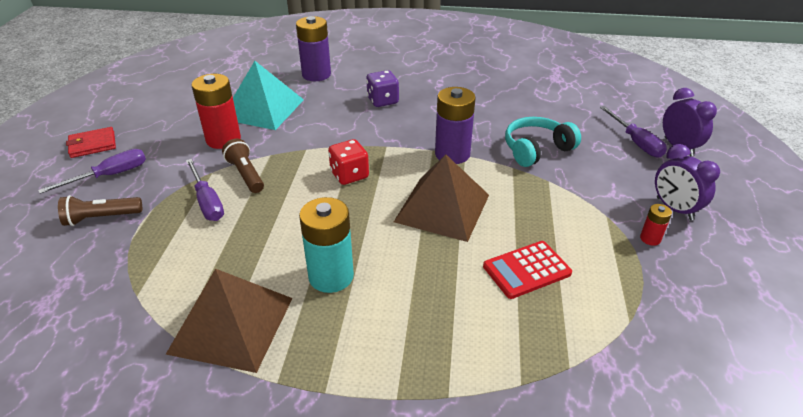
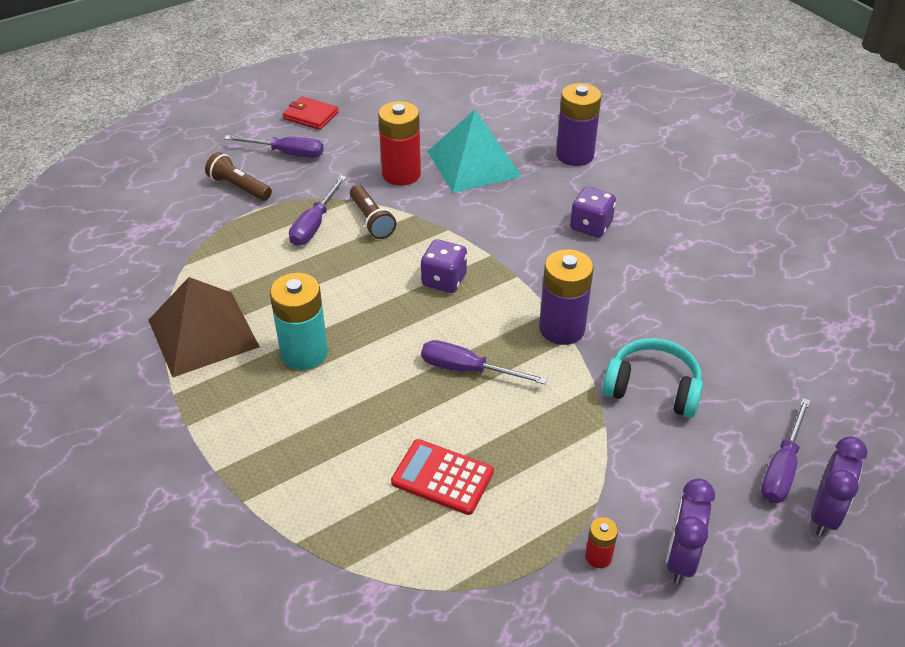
camera: 50 degrees right, 5 degrees up
brown flashlight [222,139,264,193] -> brown flashlight turned 135 degrees clockwise [350,185,396,239]
red dice [328,139,369,185] -> purple dice [421,239,467,293]
brown pyramid [394,154,489,242] -> purple screwdriver [421,340,547,384]

